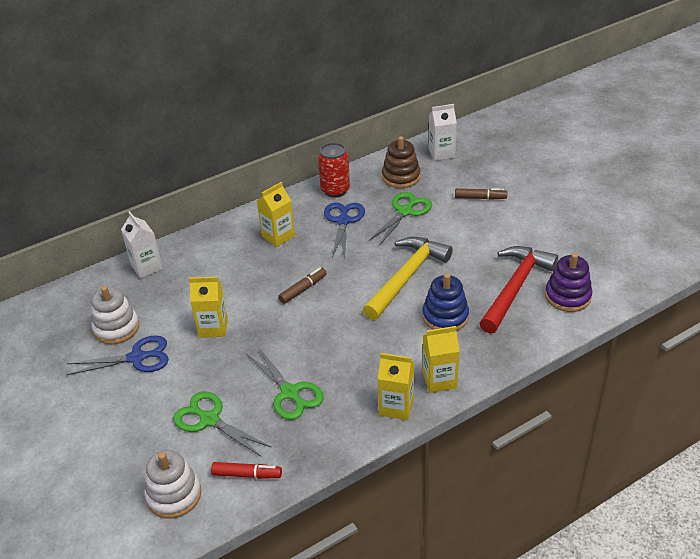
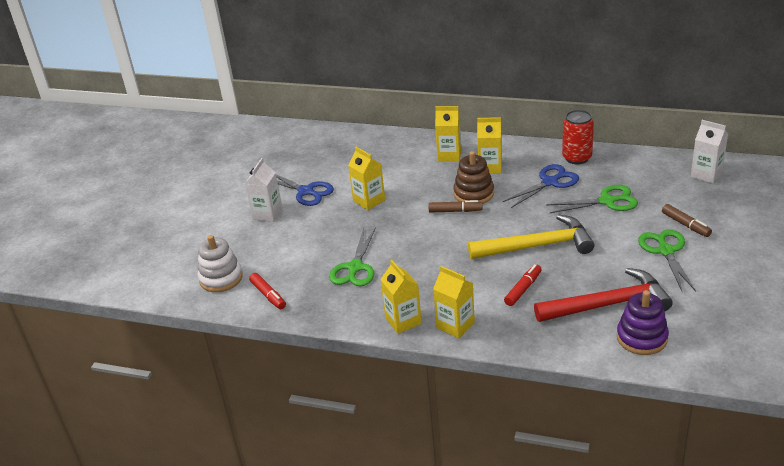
camera: 50 degrees right, 5 degrees down
white stacking toy [91,286,139,344] -> none
white carton [121,211,163,278] -> white carton moved to [245,158,282,222]
green scissors [173,391,272,457] -> green scissors moved to [638,229,696,291]
brown stacking toy [382,136,420,188] -> brown stacking toy moved to [454,151,494,204]
blue stacking toy [423,273,469,331] -> red marker [504,264,542,306]
none -> yellow carton [435,106,461,161]

